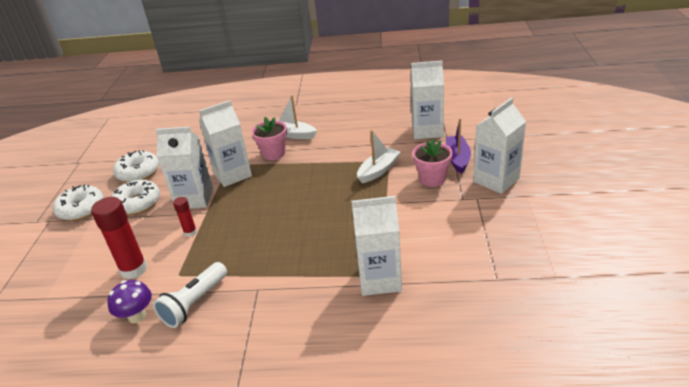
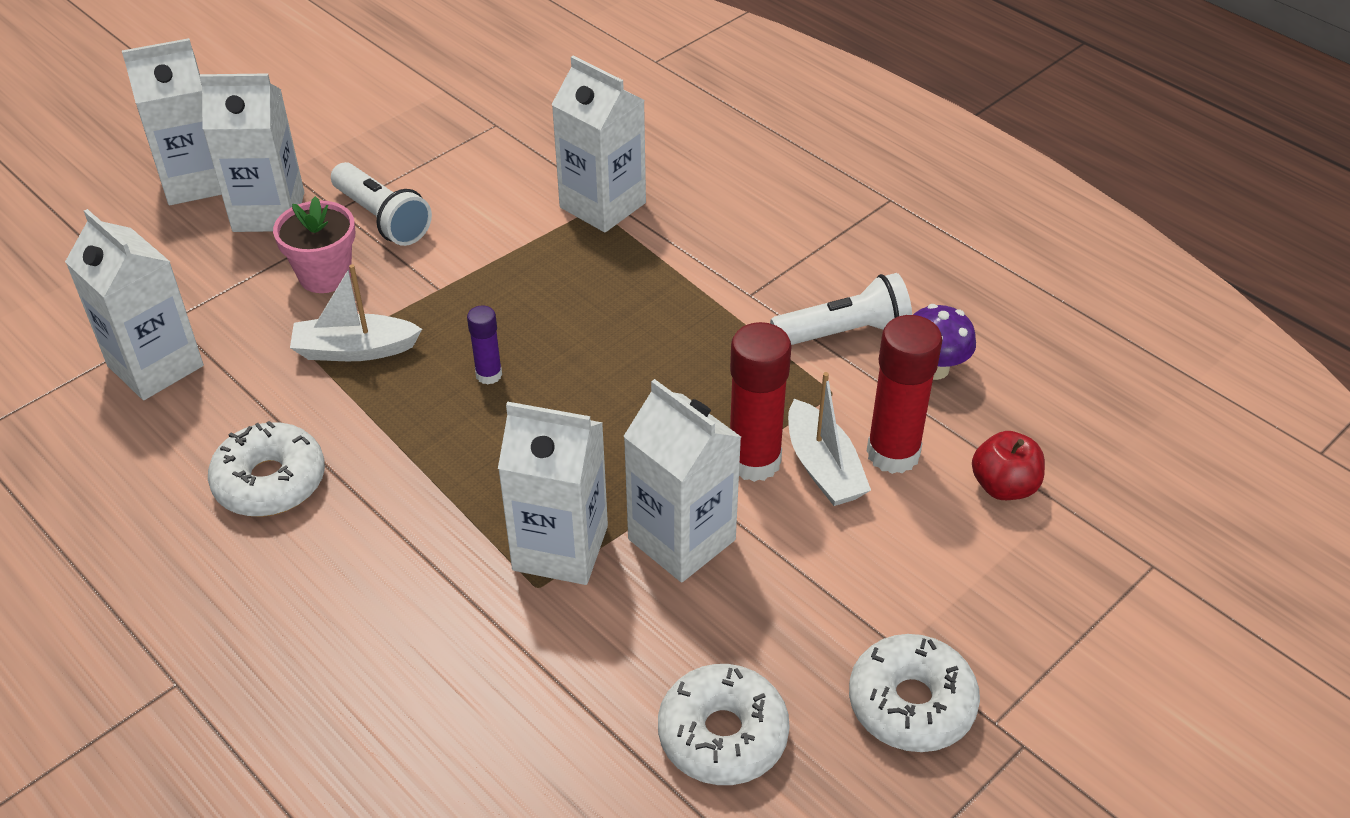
camera: 140 degrees left, 10 degrees up
white donut [111,180,160,215] -> white donut moved to [208,421,325,517]
red glue stick [173,197,197,237] -> red glue stick [730,322,792,482], size x1.91
pink flower pot [251,117,287,160] -> none
white boat [277,95,317,139] -> white boat moved to [788,372,871,506]
purple boat [446,118,471,174] -> none
none -> white carton [122,38,222,205]
none -> white flashlight [331,162,432,246]
none -> purple glue stick [467,305,502,384]
none -> red apple [972,431,1045,500]

